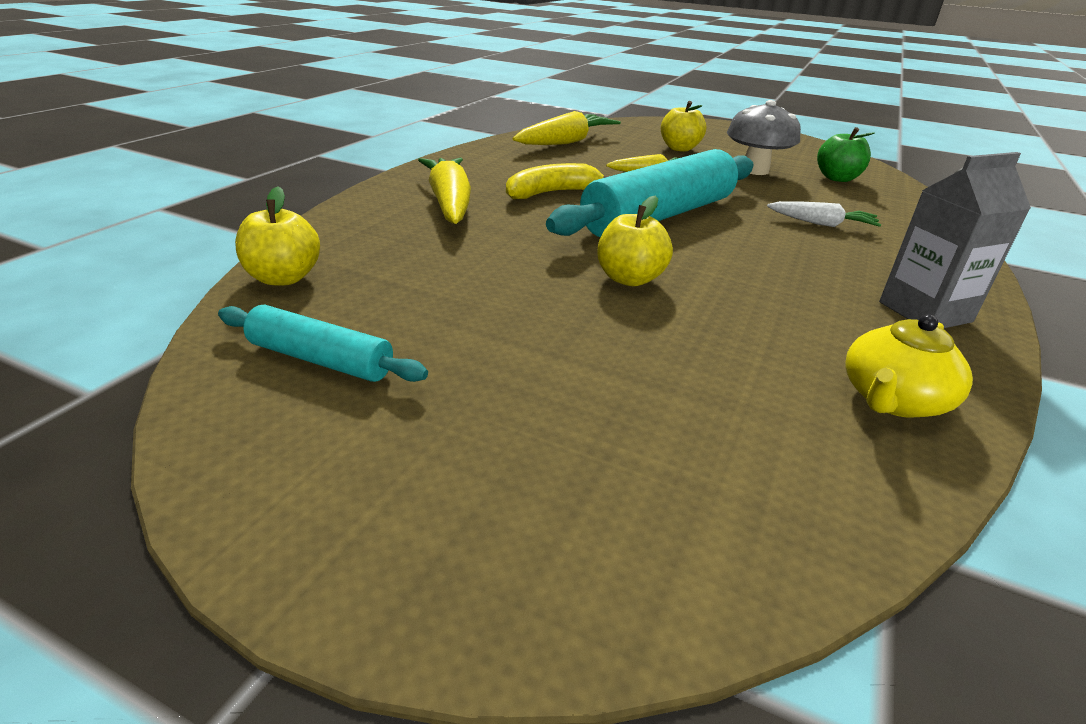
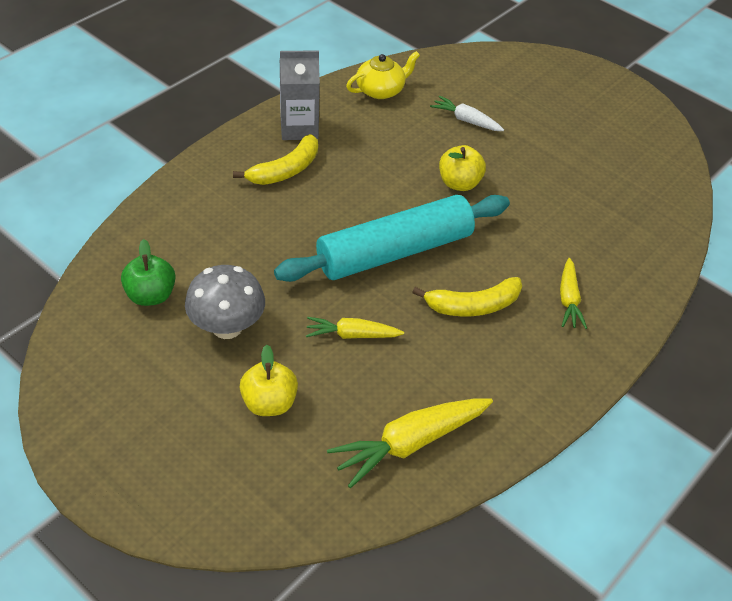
camera: 165 degrees left, 15 degrees up
turquoise rolling pin [218,305,428,382] -> none
yellow apple [235,186,320,286] -> none
yellow carrot [418,158,471,224] -> yellow carrot [560,258,587,329], size x0.60
white carrot [767,201,881,227] -> white carrot moved to [430,96,504,131]
none -> yellow banana [233,134,318,185]

